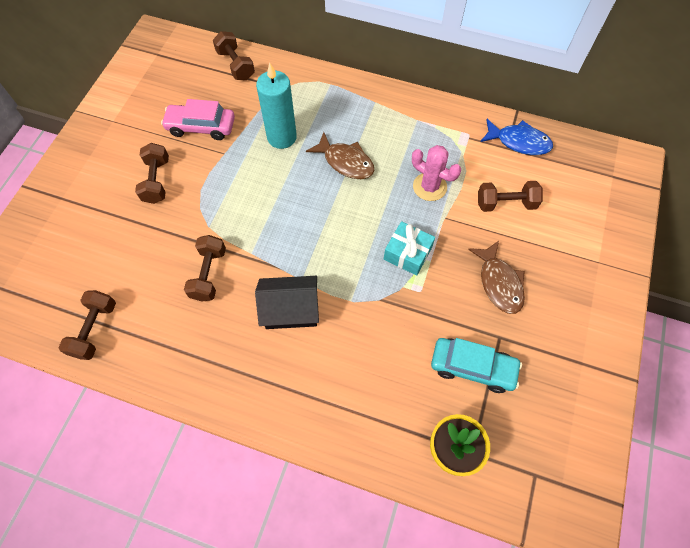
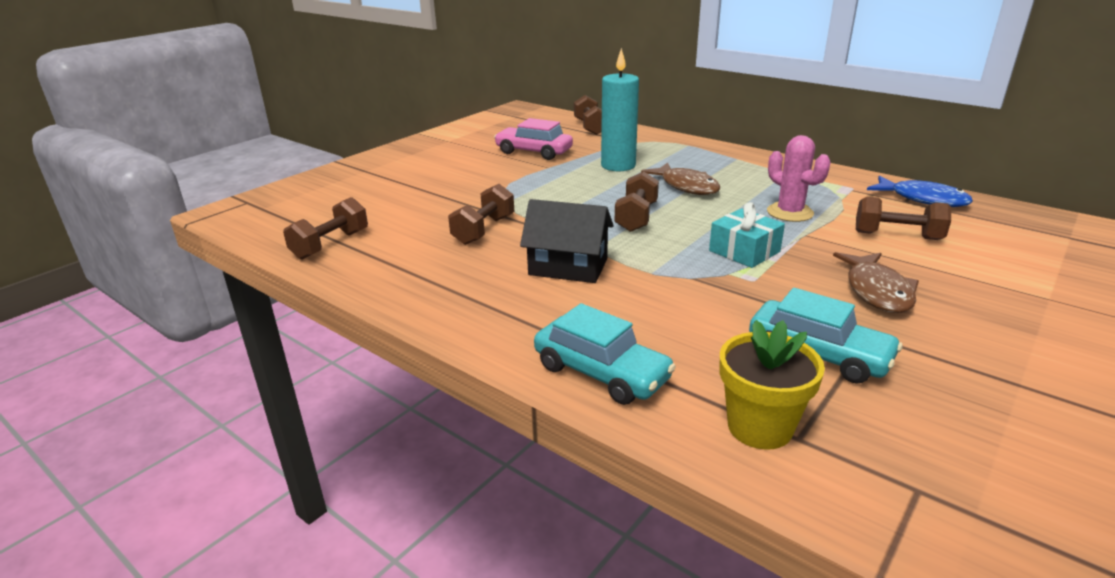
camera: 20 degrees right, 35 degrees down
brown dumbbell [135,143,169,204] -> brown dumbbell moved to [615,171,659,232]
none -> turquoise car [534,303,676,405]

